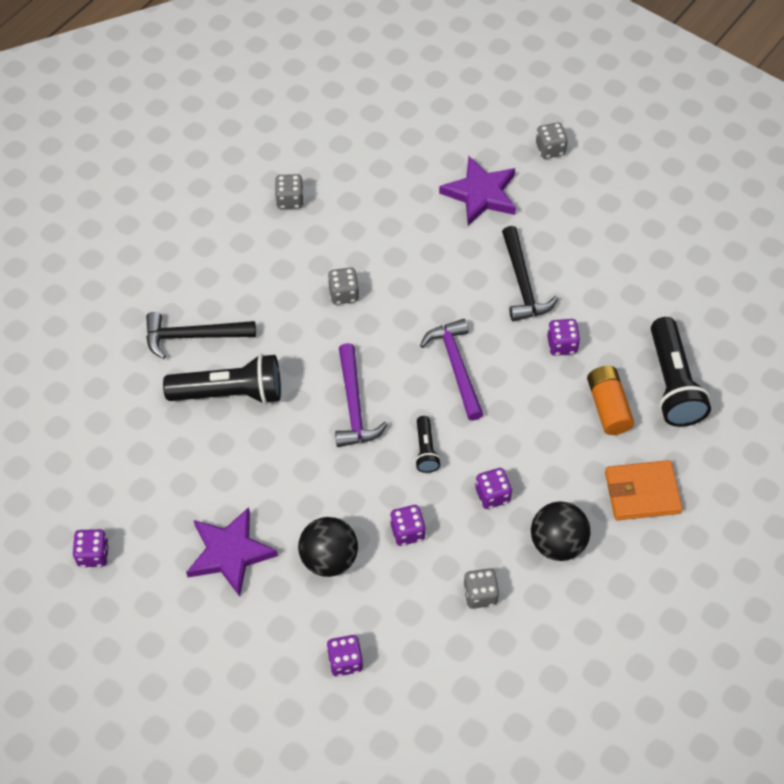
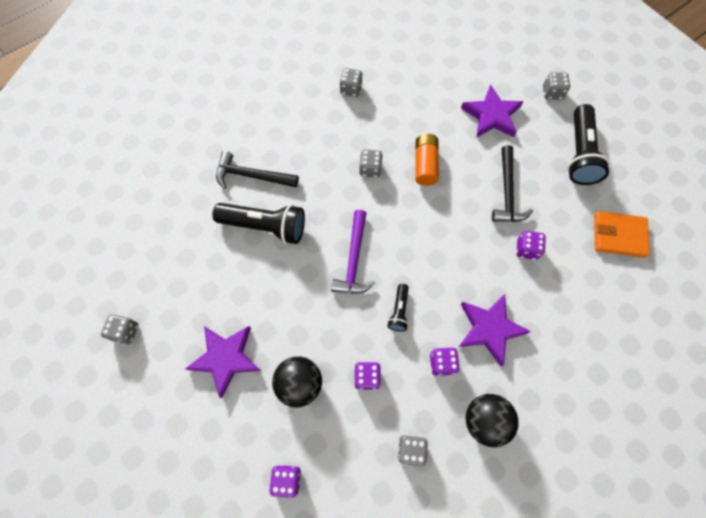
camera: 15 degrees right, 10 degrees up
purple dice [73,529,109,567] -> grey dice [101,314,138,345]
purple hammer [420,319,484,421] -> none
orange battery [587,366,634,435] -> orange battery moved to [415,134,439,186]
orange wallet [605,460,683,520] -> orange wallet moved to [594,211,650,258]
black flashlight [651,317,711,427] -> black flashlight moved to [567,104,610,185]
none -> purple star [459,294,531,366]

